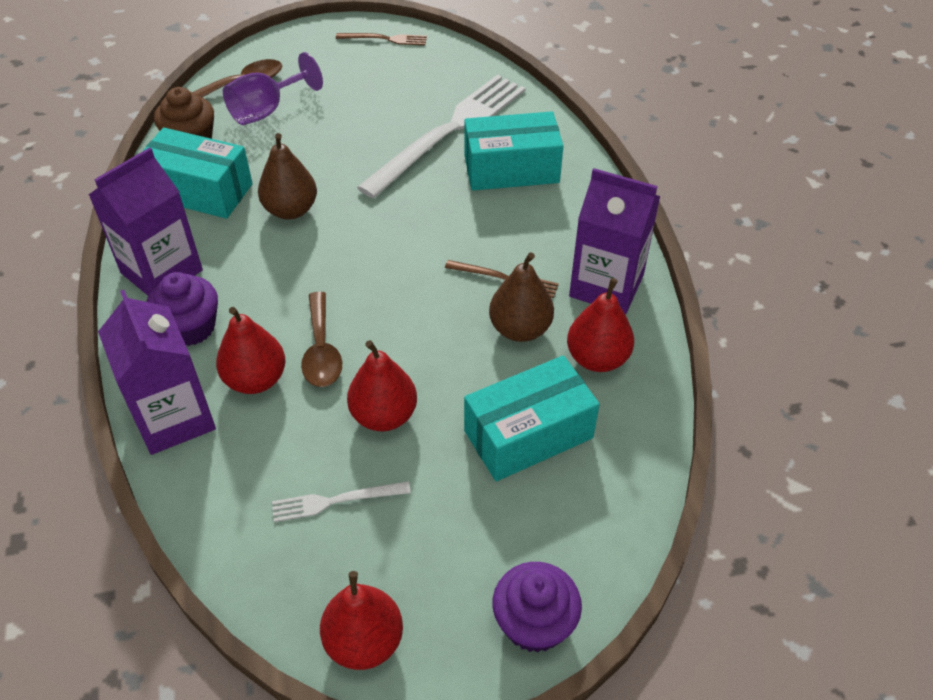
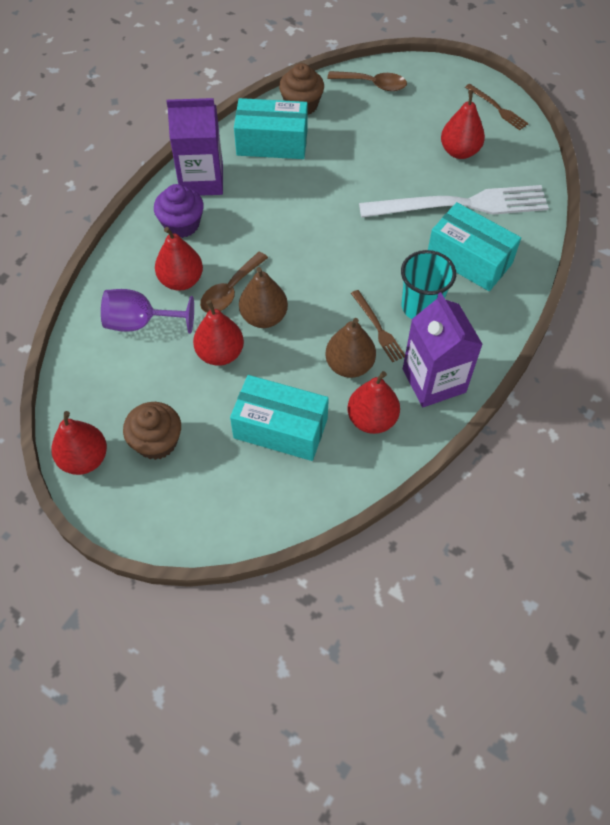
camera: 45 degrees right, 10 degrees up
purple carton [98,290,216,455] -> none
turquoise box [143,127,253,219] -> turquoise box turned 60 degrees counterclockwise [234,98,308,159]
purple goblet [223,52,323,125] -> purple goblet moved to [101,289,194,334]
brown pear [258,133,317,219] -> brown pear moved to [239,267,288,328]
white fork [272,481,411,522] -> none
purple cupcake [493,562,582,653] -> none
none -> brown cupcake [123,402,181,460]
none -> turquoise cup [401,250,456,319]
none -> red pear [441,90,485,159]

